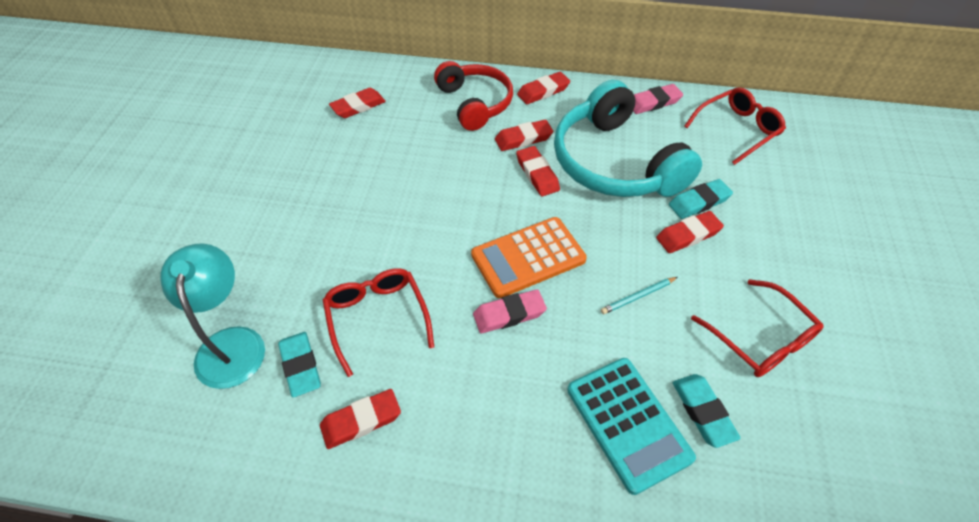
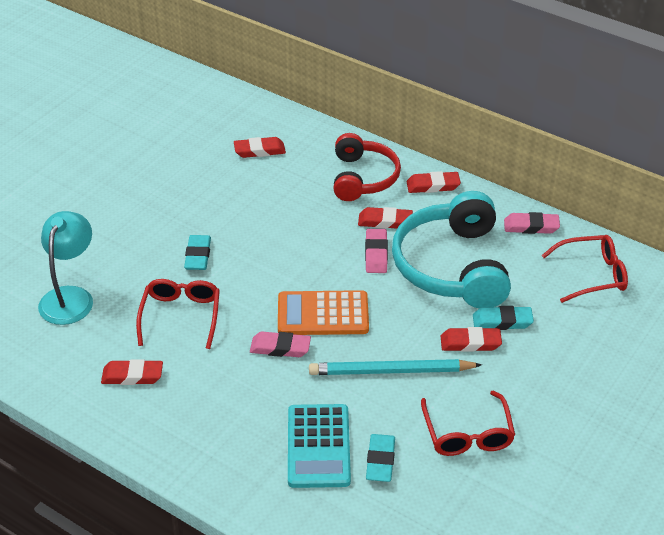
camera: 25 degrees right, 10 degrees down
turquoise eraser [278,332,321,397] -> turquoise eraser moved to [184,235,211,270]
red eraser [516,146,560,196] -> pink eraser [365,229,388,273]
turquoise pencil [601,277,678,314] -> turquoise pencil [309,359,482,375], size x2.12

